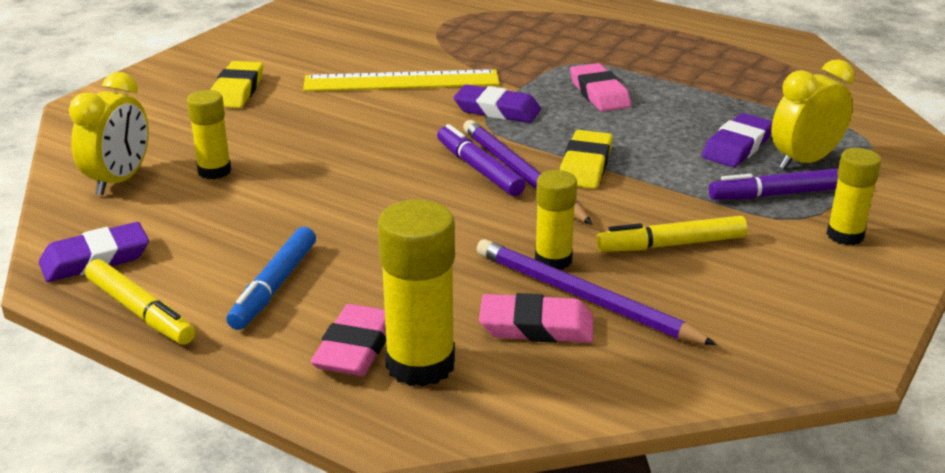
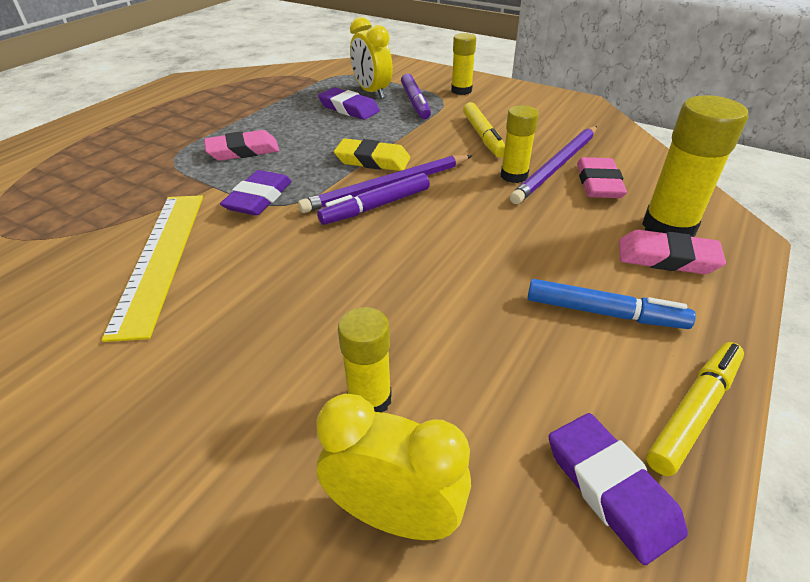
camera: 90 degrees left, 10 degrees up
yellow eraser [210,61,263,108] -> none

